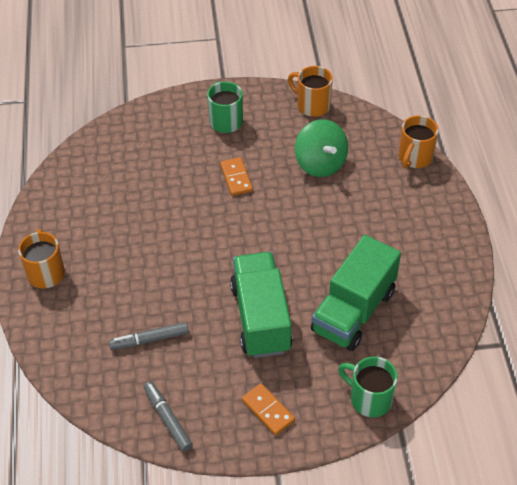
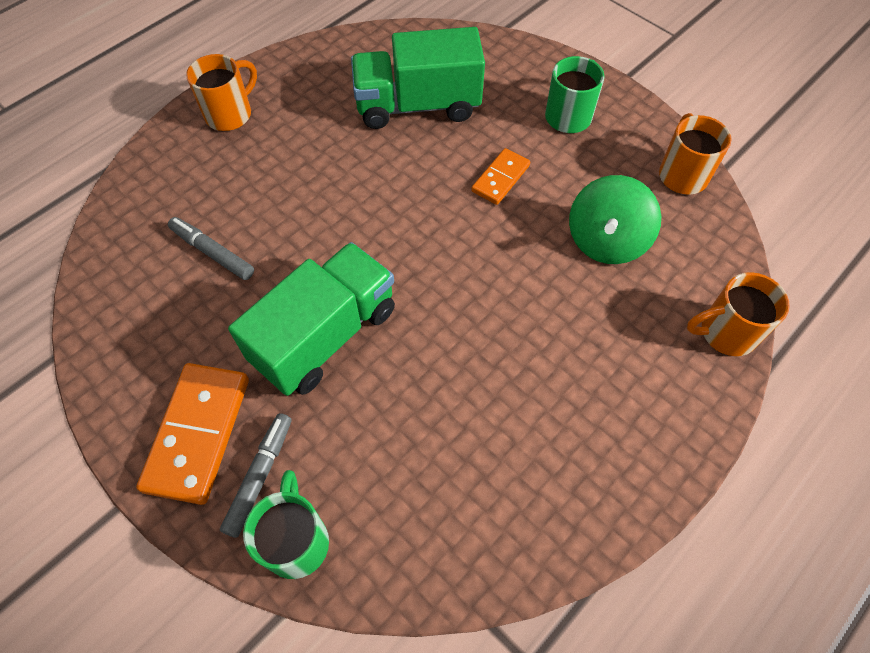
camera: 50 degrees right, 10 degrees up
grey marker [144,381,193,452] -> grey marker moved to [220,413,292,538]
orange domino [242,383,295,435] -> orange domino [136,363,249,505], size x1.74
green truck [311,235,401,351] -> green truck moved to [351,27,485,129]

